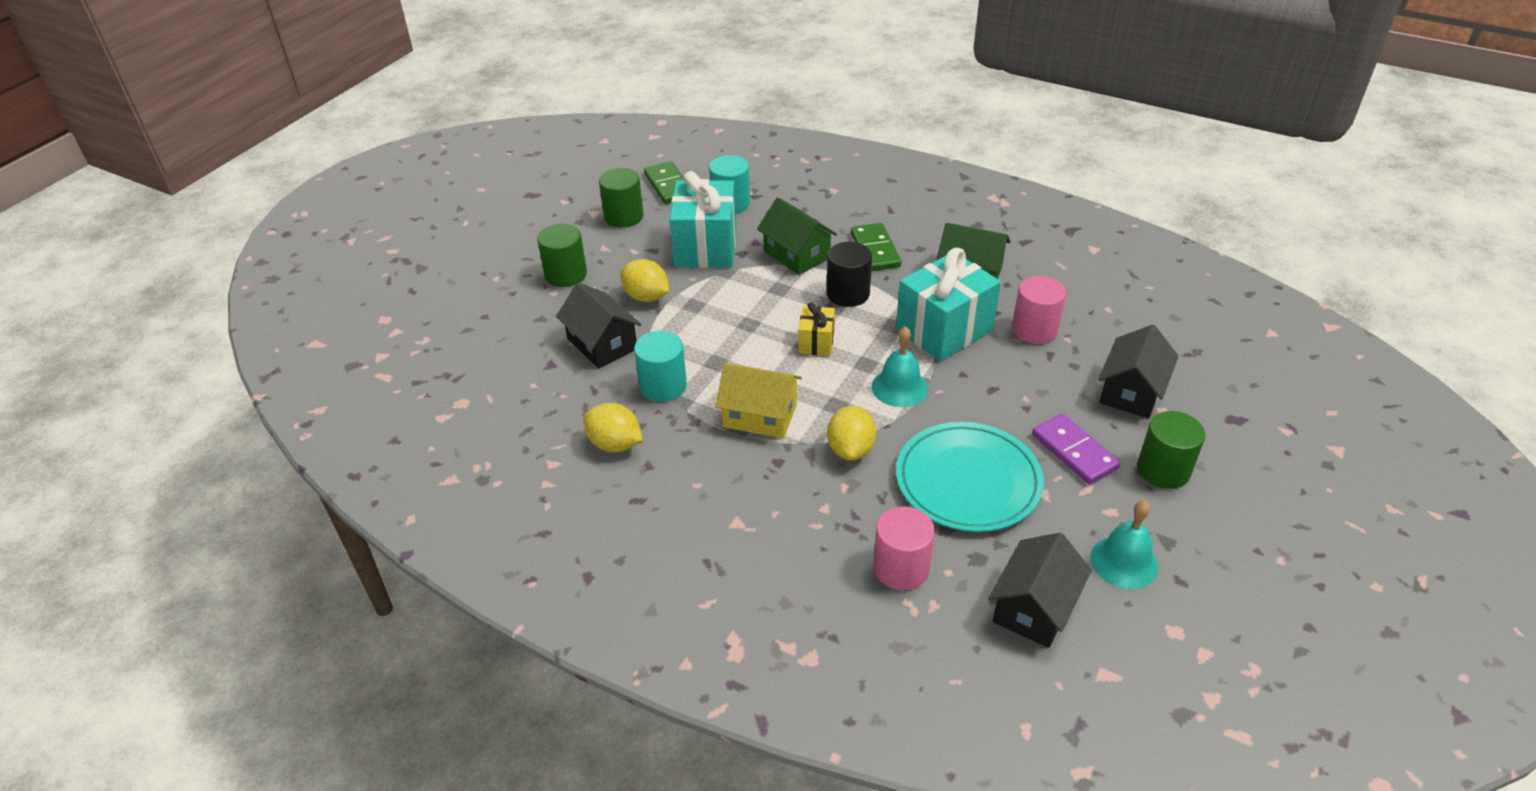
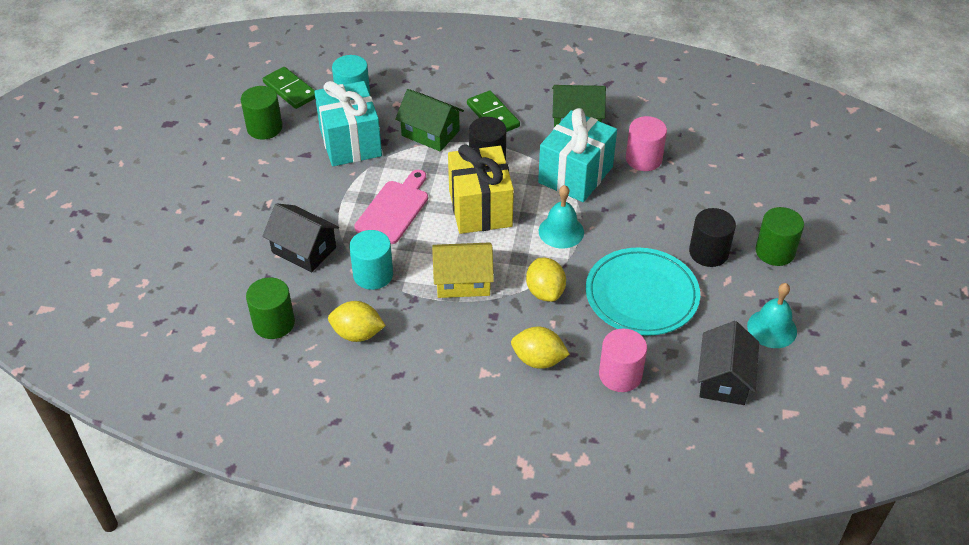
camera: 20 degrees left, 5 degrees up
green cylinder [537,224,587,287] -> green cylinder moved to [246,277,295,339]
yellow lemon [620,259,669,302] -> yellow lemon moved to [511,327,570,369]
yellow gift [798,302,835,356] -> yellow gift [448,144,514,234], size x2.01
purple domino [1032,414,1120,484] -> black cylinder [689,208,736,267]
black house [1098,325,1179,419] -> none
none -> pink cutting board [354,170,428,244]

